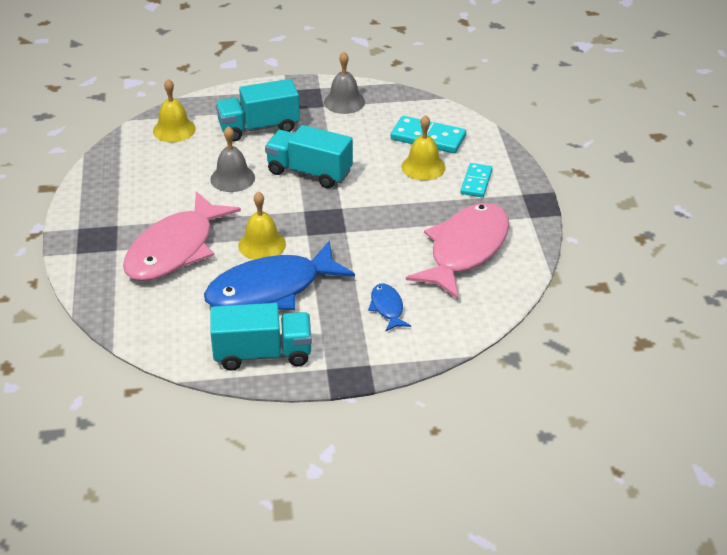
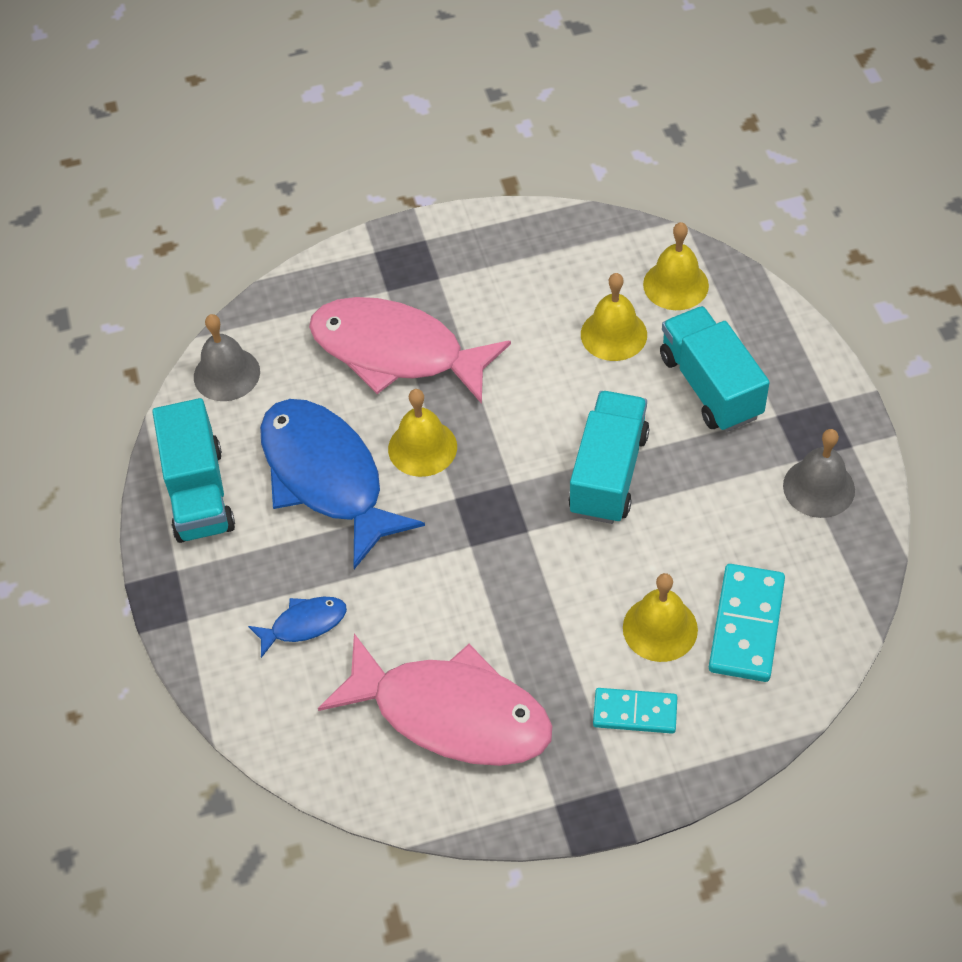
camera: 85 degrees right, 15 degrees up
grey bell [210,126,255,192] -> grey bell moved to [194,314,260,401]
none -> yellow bell [581,273,647,361]

